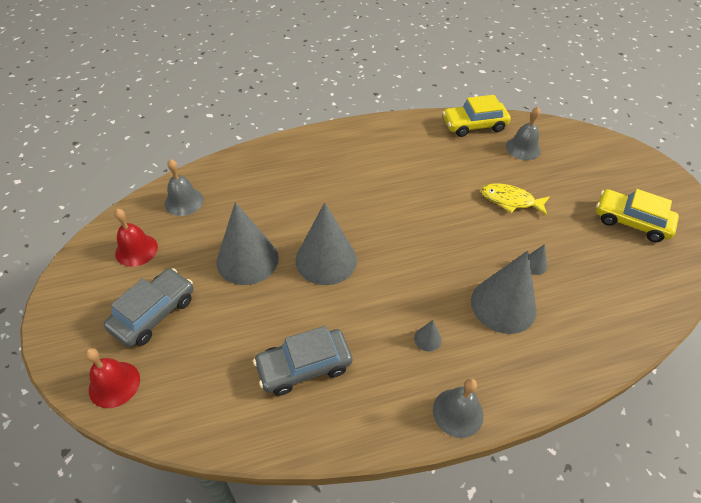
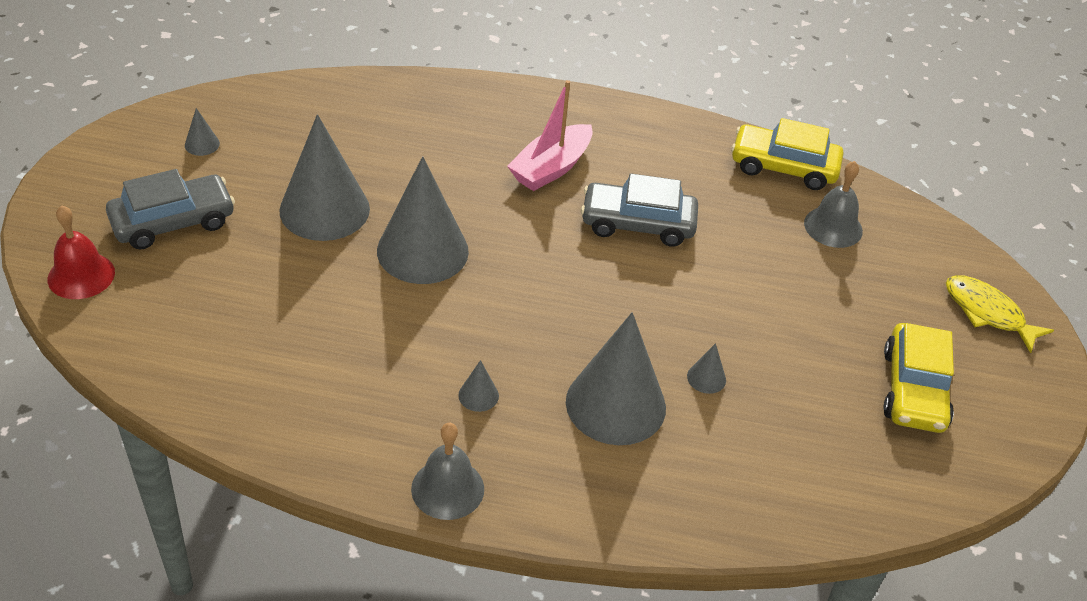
camera: 25 degrees right, 5 degrees down
red bell [114,209,158,267] -> grey cone [185,108,220,156]
grey bell [165,159,204,216] -> none
grey car [253,326,352,396] -> grey car moved to [581,173,698,247]
yellow fish [481,183,549,216] -> yellow fish moved to [946,275,1054,353]
yellow car [596,189,679,242] -> yellow car turned 135 degrees counterclockwise [883,323,954,433]
none -> pink boat [507,80,593,191]

